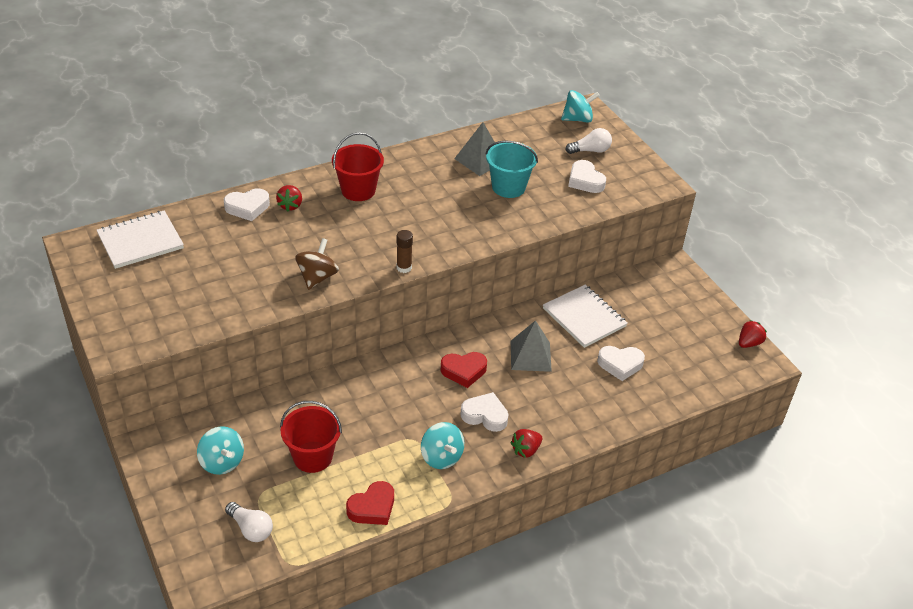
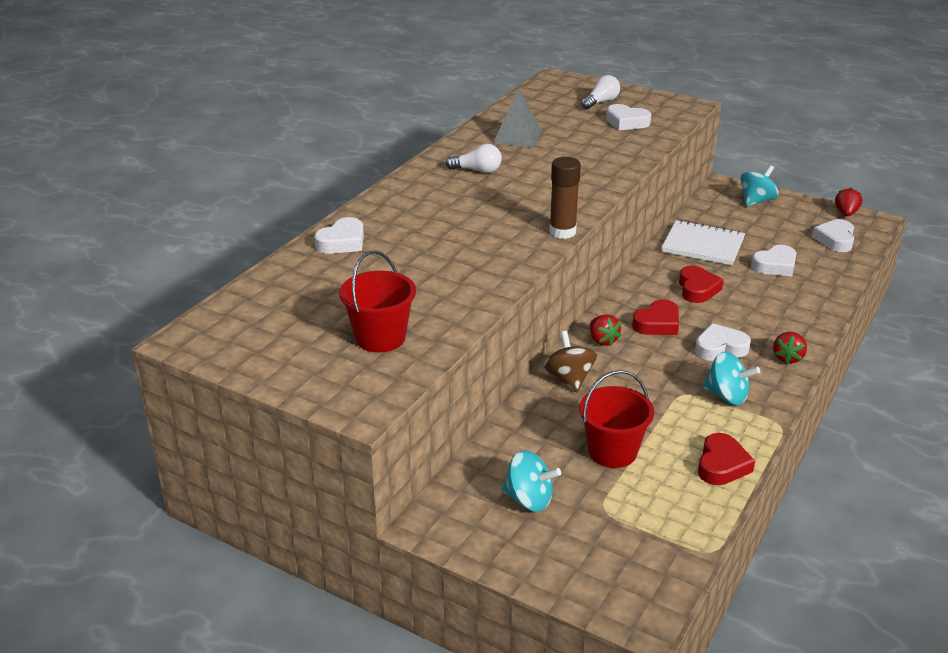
camera: 30 degrees left, 10 degrees down
white notebook [97,210,184,269] -> none
white light bulb [225,502,273,542] -> white light bulb moved to [446,144,502,173]
red strawberry [276,185,302,211] -> red strawberry moved to [590,314,621,346]
brown spinning top [295,238,339,290] -> brown spinning top moved to [544,331,597,393]
red bucket [332,132,384,201] -> red bucket moved to [339,251,416,353]
brown glue stick [397,230,413,273] -> brown glue stick [549,157,581,239], size x1.50
turquoise bucket [485,141,538,198] -> none
grey pyramid [511,320,552,372] -> red heart [679,266,724,303]
turquoise spinning top [561,90,600,123] -> turquoise spinning top moved to [741,165,779,207]
none -> white heart [812,219,854,252]

